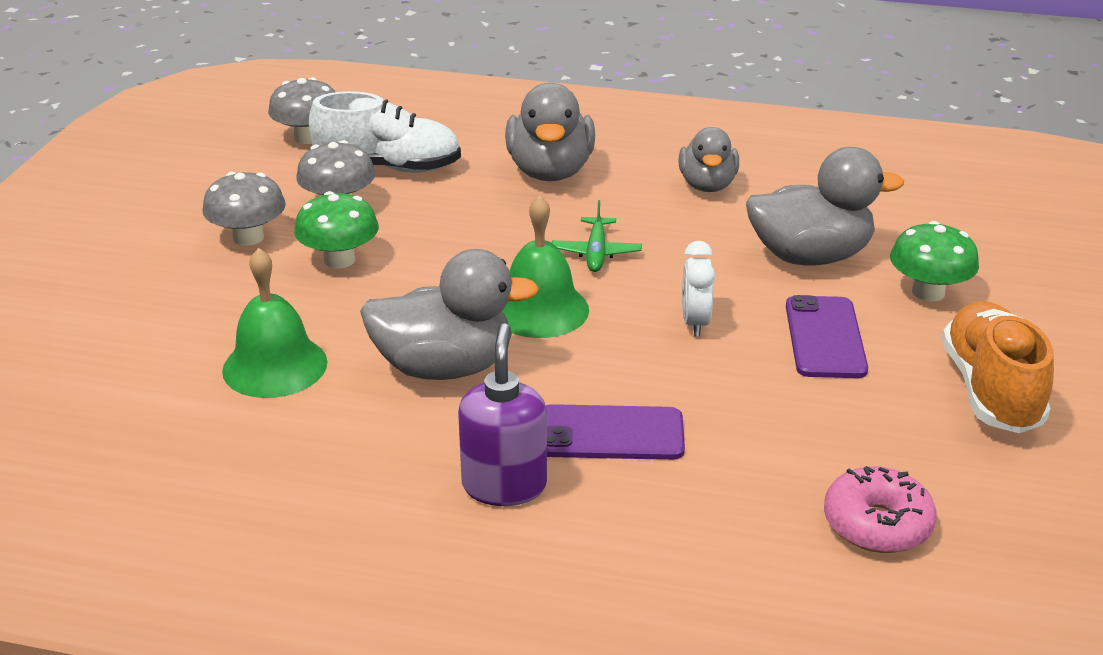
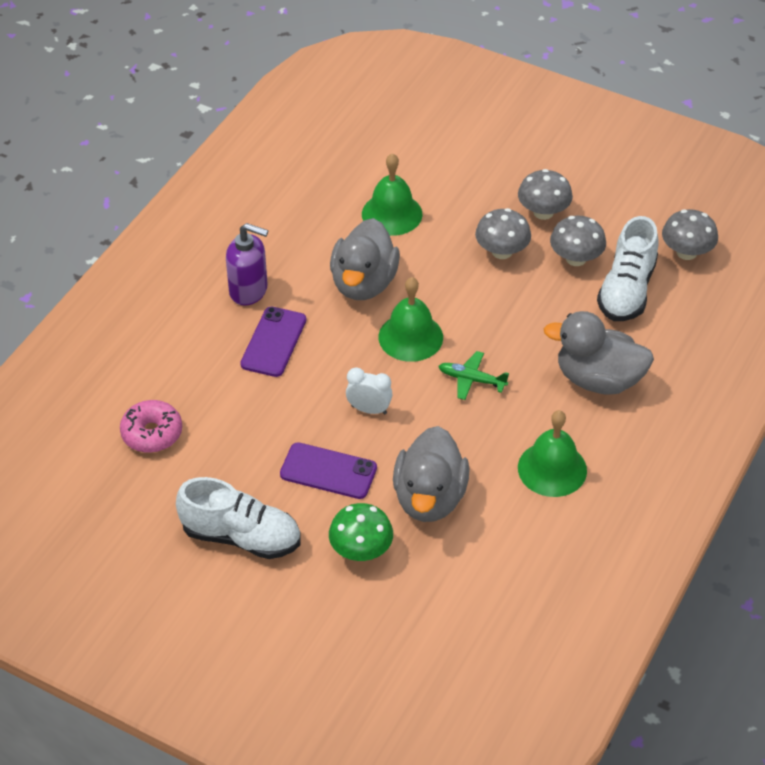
camera: 105 degrees right, 15 degrees up
green mushroom [294,191,379,268] -> grey mushroom [475,208,531,259]
grey duck [678,127,739,192] -> green bell [518,410,587,497]
orange shoe [942,301,1054,433] -> white shoe [176,477,301,559]

